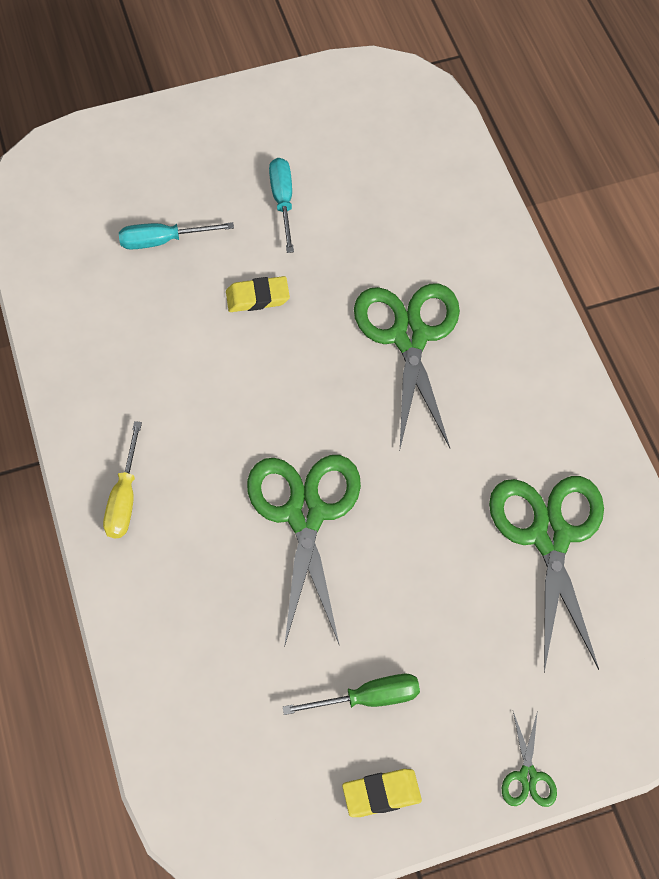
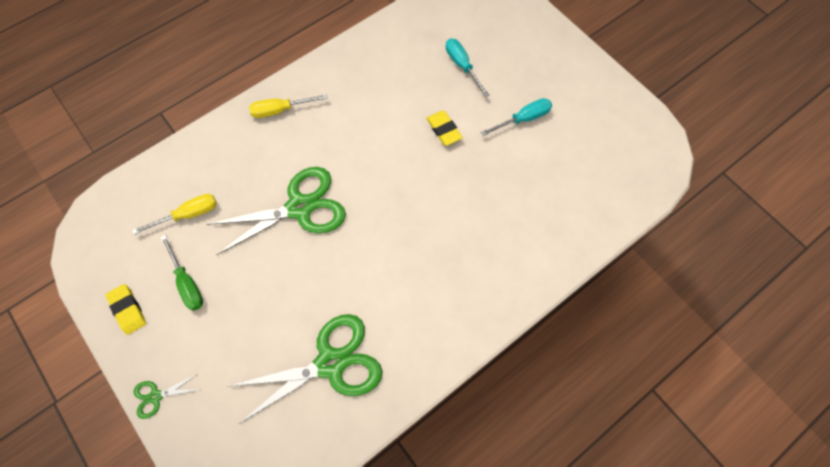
camera: 70 degrees right, 5 degrees up
green scissors [354,283,460,448] -> none
none -> yellow screwdriver [132,194,217,235]

